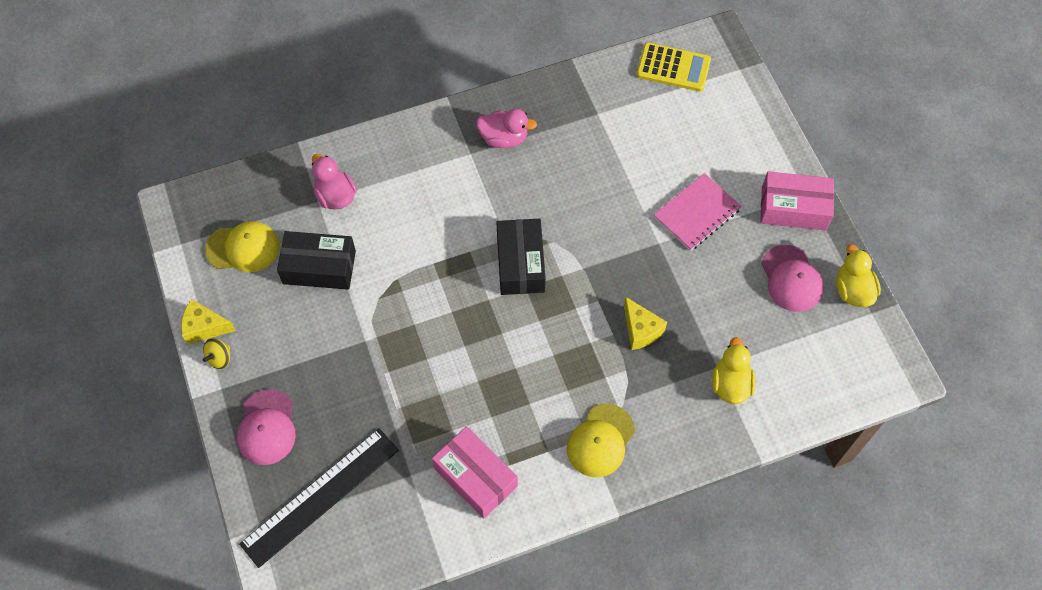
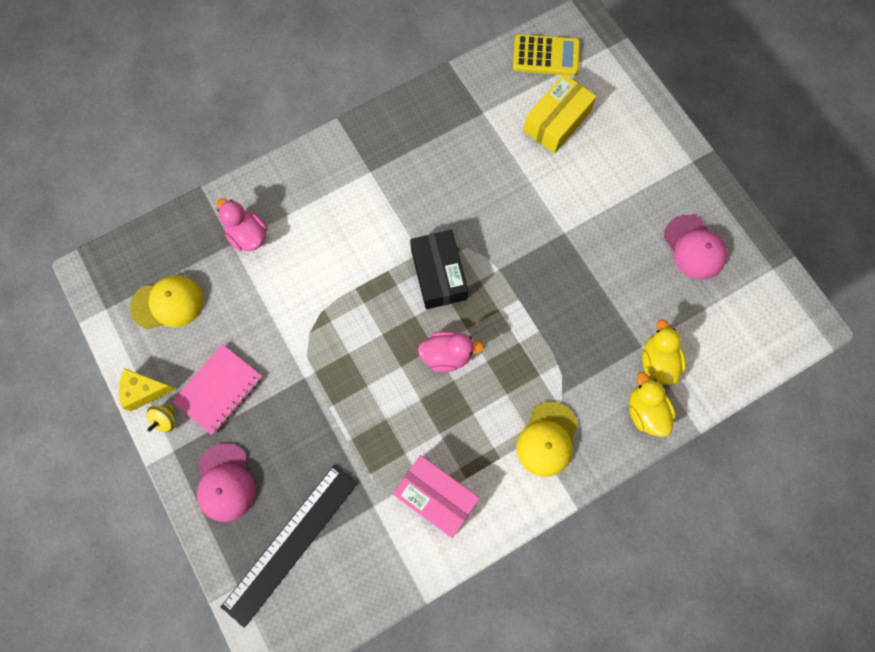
camera: 10 degrees left, 10 degrees up
black box [277,231,356,290] -> none
pink duck [476,109,537,148] -> pink duck moved to [418,331,484,372]
yellow cheese [624,297,667,350] -> none
pink notebook [654,173,742,251] -> pink notebook moved to [172,344,263,435]
pink box [760,171,834,230] -> none
yellow duck [836,244,881,307] -> yellow duck moved to [629,372,676,437]
none -> yellow box [523,74,596,154]

